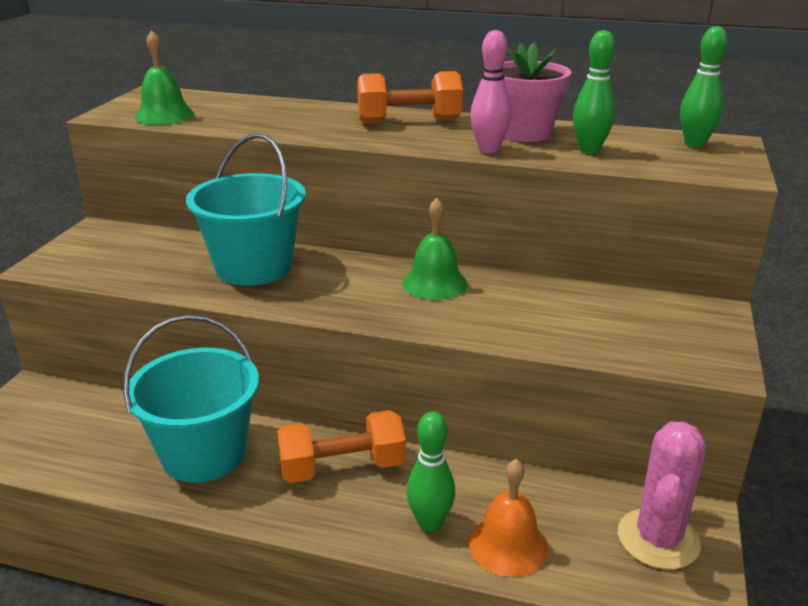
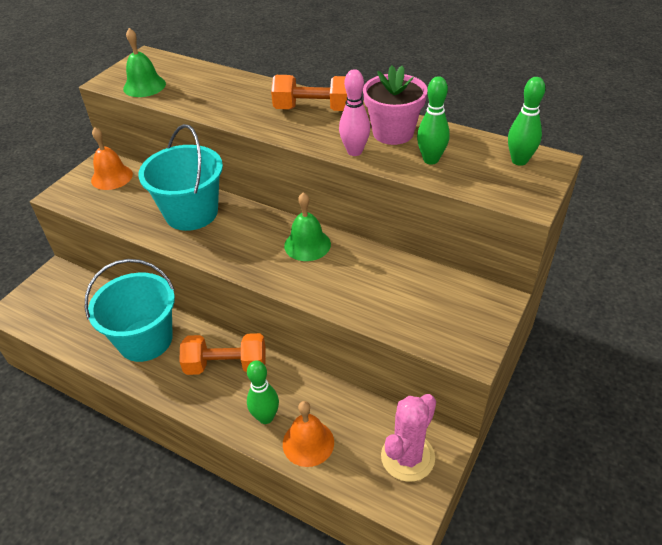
camera: 15 degrees right, 15 degrees up
none -> orange bell [91,127,133,190]

